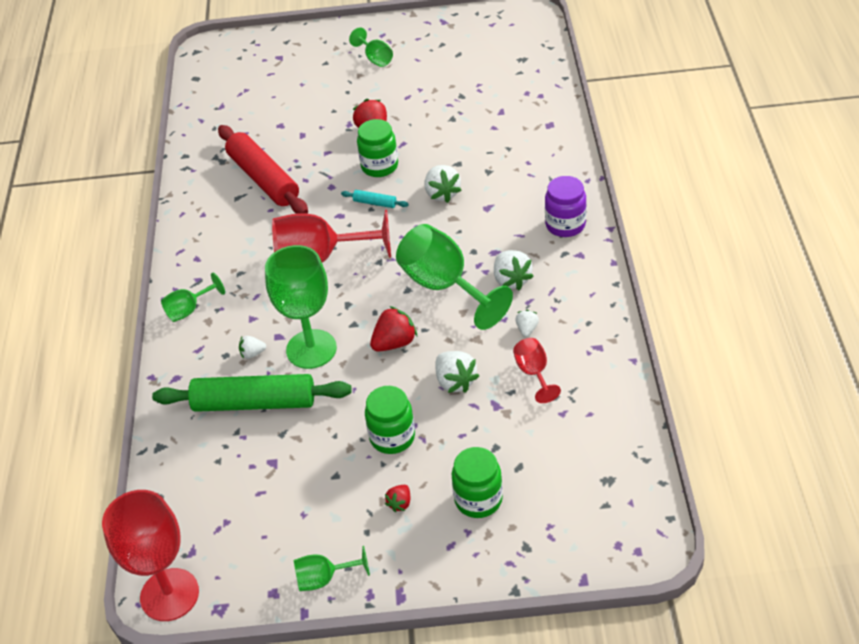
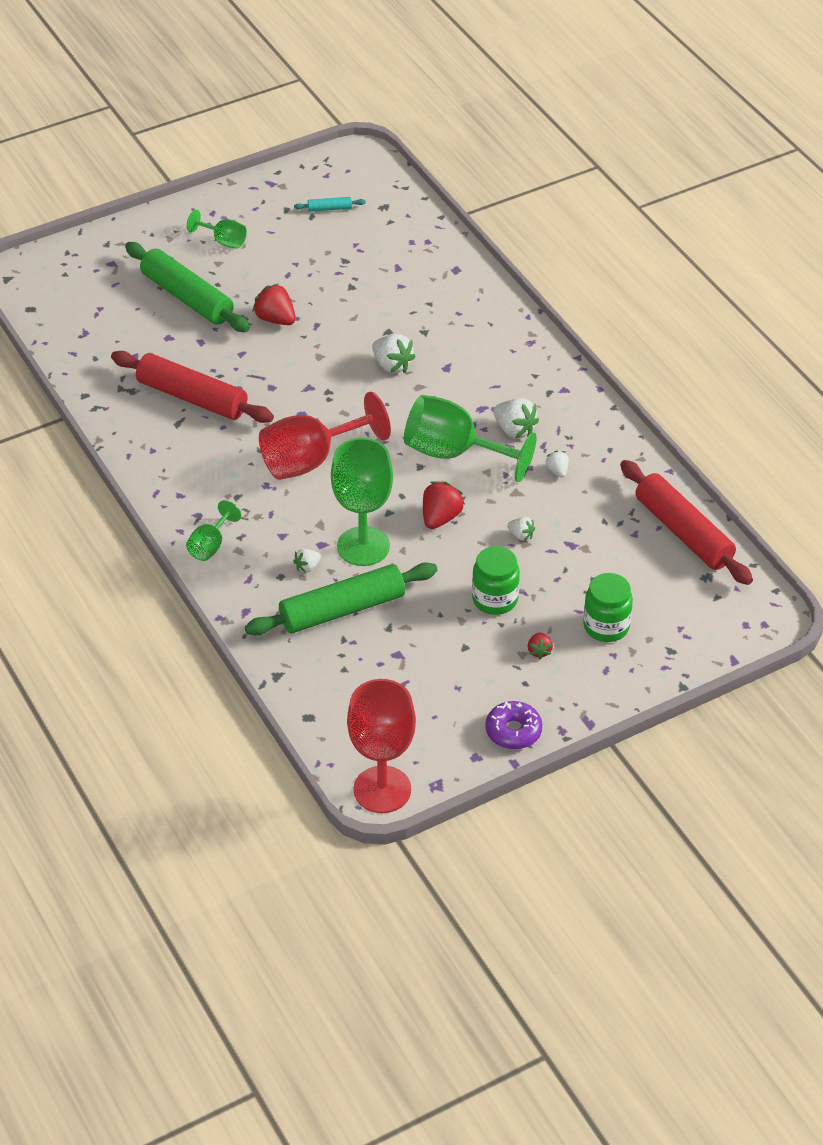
camera: 30 degrees left, 0 degrees up
green goblet [294,546,370,591] -> purple donut [485,701,542,749]
turquoise rolling pin [341,190,408,208] -> turquoise rolling pin moved to [294,197,366,212]
green jar [357,119,398,177] -> none
white strawberry [435,351,479,393] -> white strawberry [507,517,535,541], size x0.57
red goblet [513,338,561,403] -> none
purple jar [545,176,587,237] -> none
none -> green rolling pin [125,242,250,332]
none -> red rolling pin [620,460,753,585]

